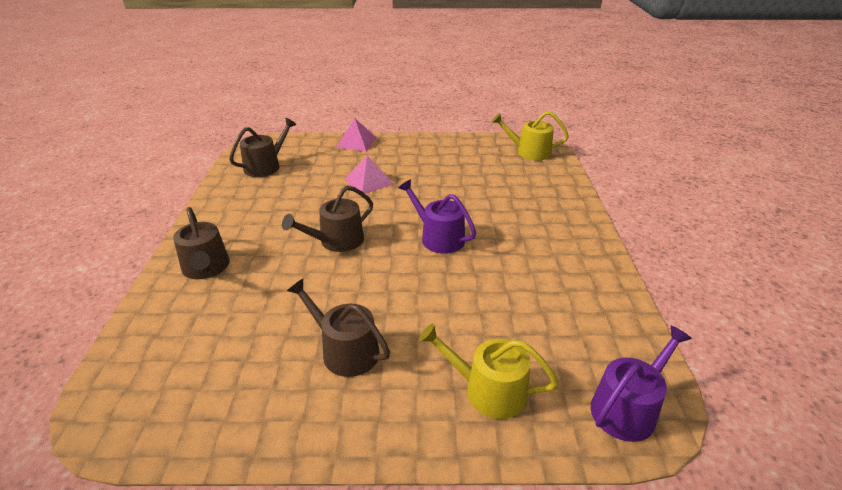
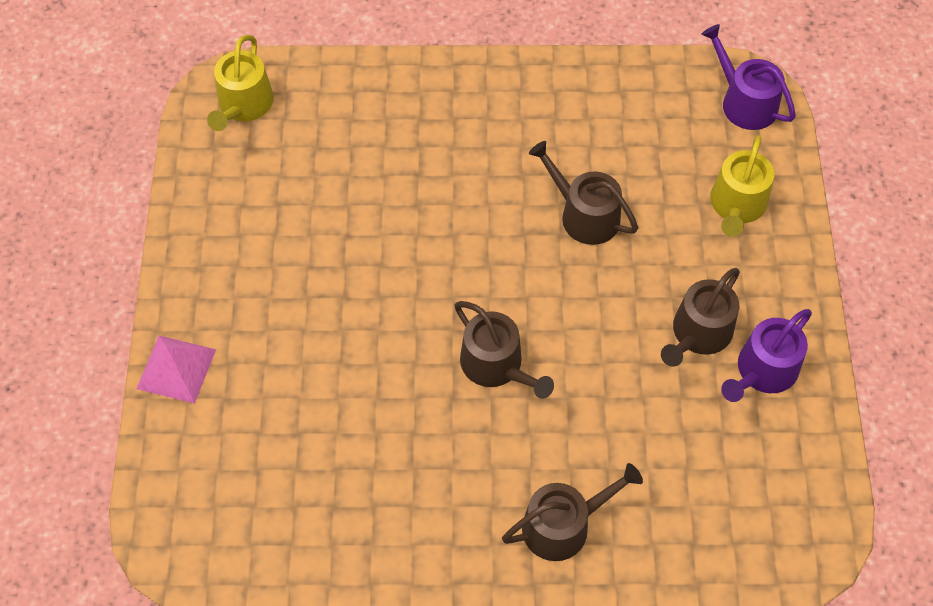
camera: 90 degrees left, 25 degrees up
brown watering can [229,118,297,177] -> brown watering can moved to [529,141,638,245]
pink pyramid [344,155,394,194] -> none
purple watering can [398,179,476,254] -> purple watering can moved to [721,309,812,402]

